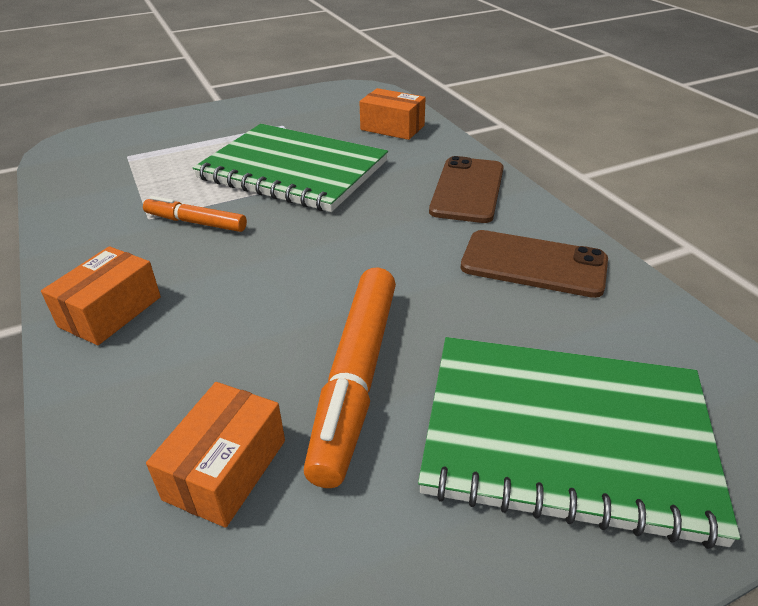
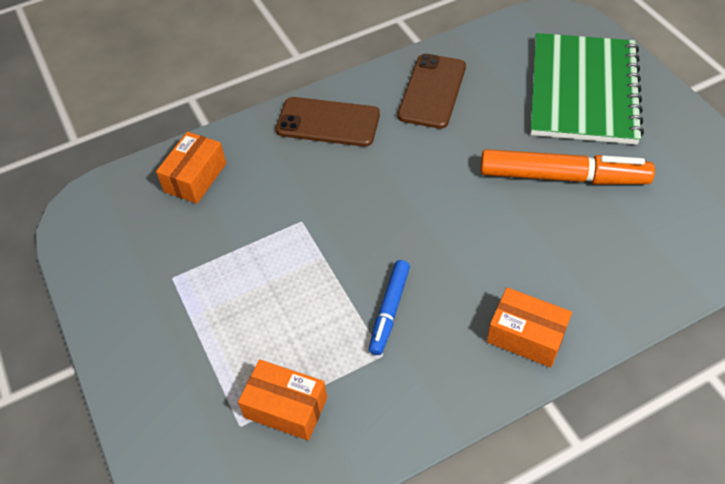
camera: 90 degrees left, 15 degrees up
orange marker [143,196,247,232] -> blue marker [369,260,410,355]
orange box [146,382,285,528] -> orange box moved to [238,359,327,441]
green notebook [193,124,388,212] -> none

